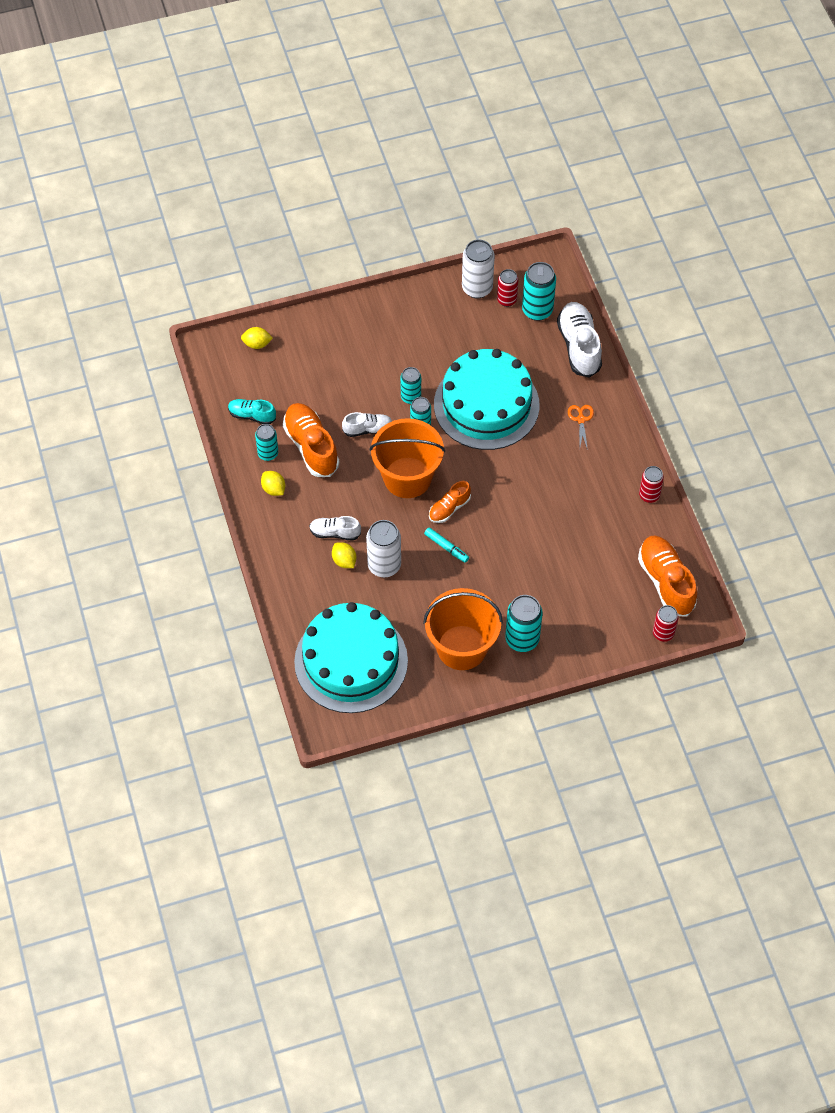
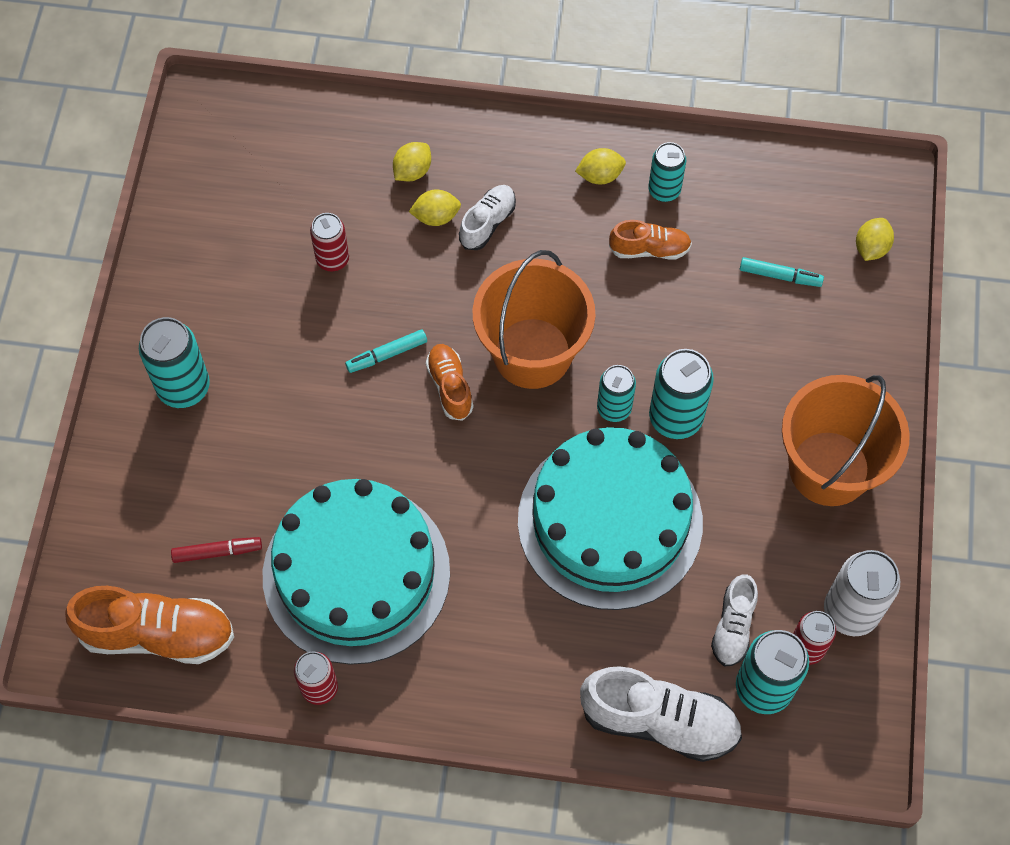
camera: 115 degrees right, 5 degrees up
turquoise shoe [228,399,276,424] -> none
orange shoe [283,403,339,477] -> orange shoe [609,220,692,260], size x0.57
turquoise cake [294,602,408,713] -> turquoise cake moved to [263,479,450,665]
white shoe [342,412,392,437] -> white shoe moved to [711,574,758,666]
white can [366,520,401,577] -> none
turquoise can [400,367,421,404] -> turquoise can [649,349,714,439], size x1.56
orange bucket [423,588,503,670] -> orange bucket moved to [782,375,910,506]
orange scissors [568,405,594,450] -> none
red can [653,605,679,642] -> red can moved to [310,213,349,271]
none -> red marker [171,537,262,563]
none -> yellow lemon [393,142,431,181]
none -> turquoise marker [740,257,824,287]

